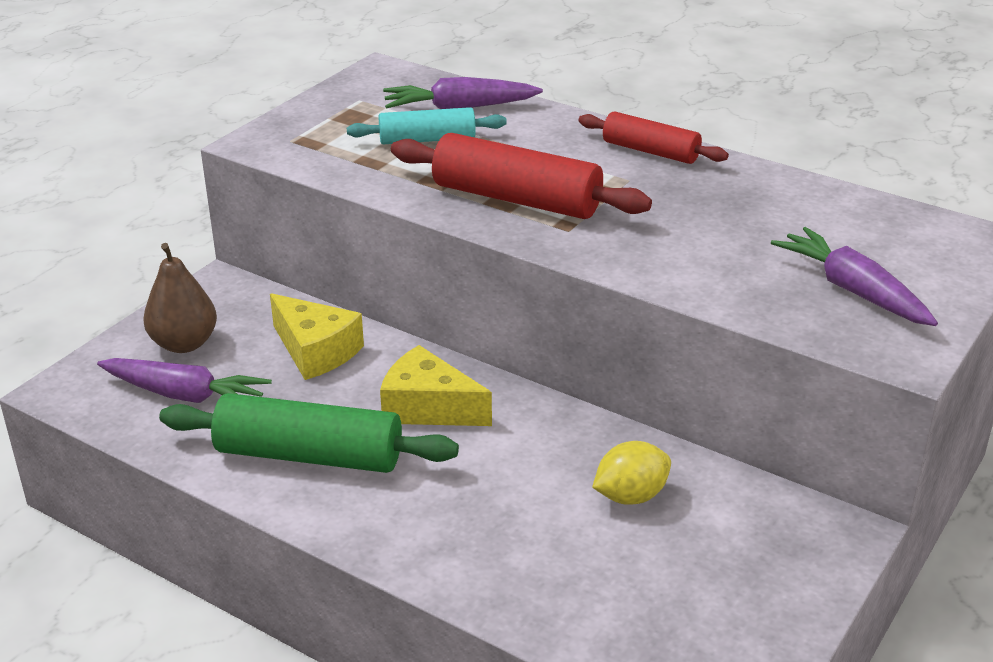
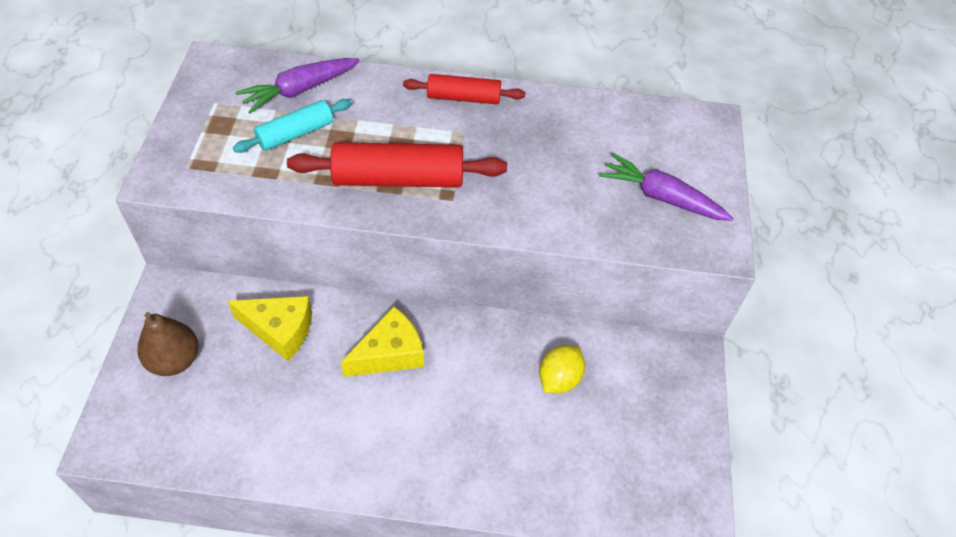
camera: 30 degrees left, 20 degrees up
purple carrot [97,358,272,403] -> none
green rolling pin [159,393,459,473] -> none
yellow cheese [380,345,492,426] -> yellow cheese turned 150 degrees clockwise [341,306,424,377]

